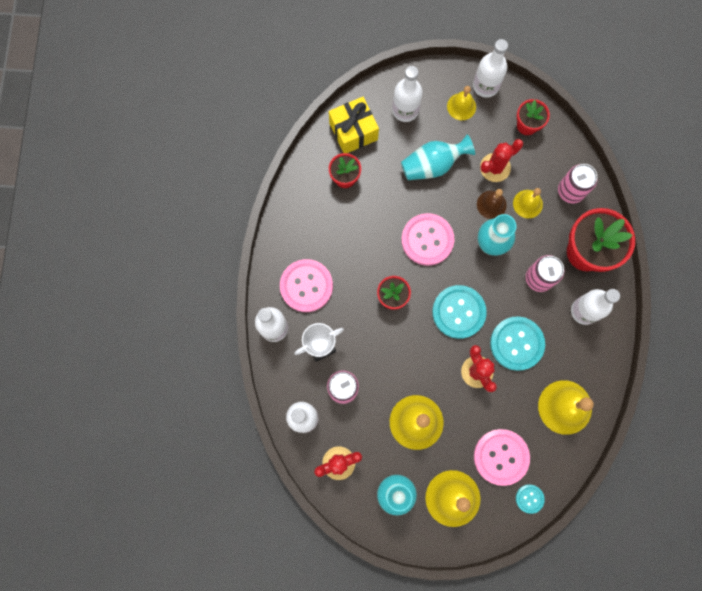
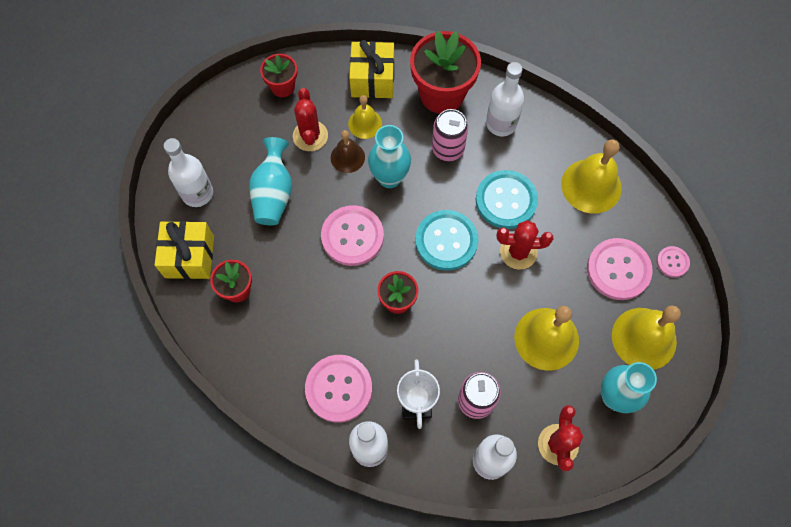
camera: 65 degrees left, 10 degrees down
yellow bell [447,86,476,120] -> none
white bottle [473,39,508,98] -> none
turquoise button [516,484,545,514] -> pink button [657,246,690,277]
pink can [558,164,597,203] -> yellow gift [349,40,394,98]

